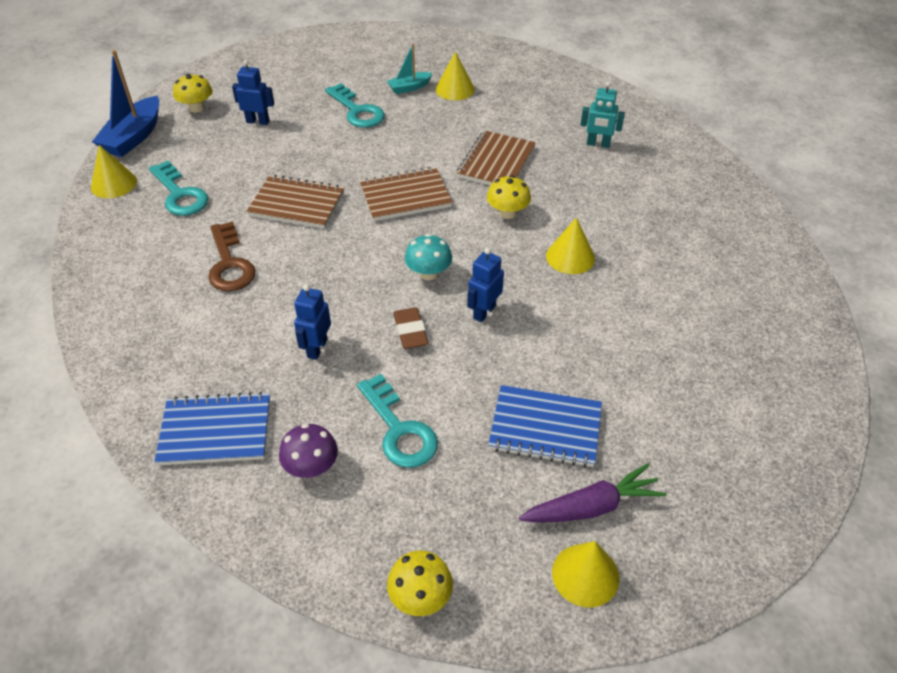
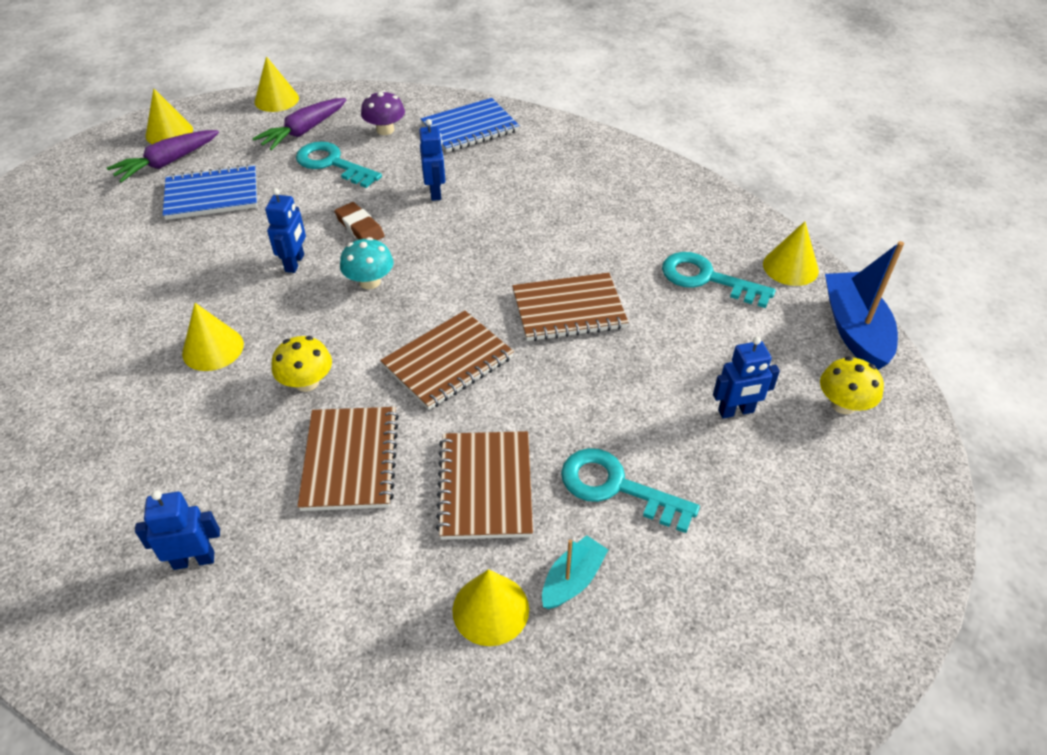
camera: 155 degrees right, 0 degrees up
brown key [208,222,256,291] -> none
yellow mushroom [387,551,453,616] -> yellow cone [254,56,299,112]
turquoise robot [581,81,625,148] -> blue robot [135,490,220,570]
none -> purple carrot [252,98,346,150]
none -> brown notebook [436,431,533,540]

